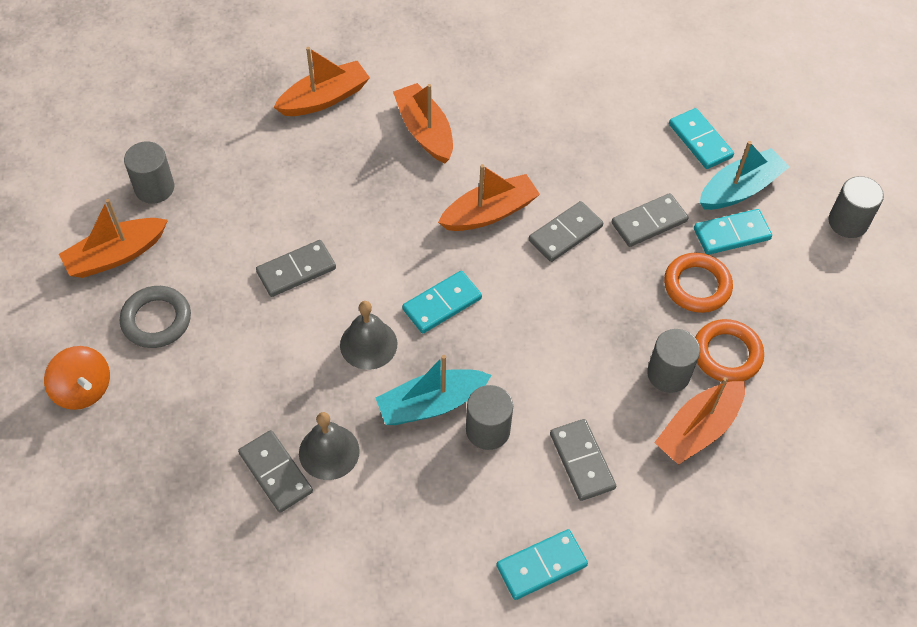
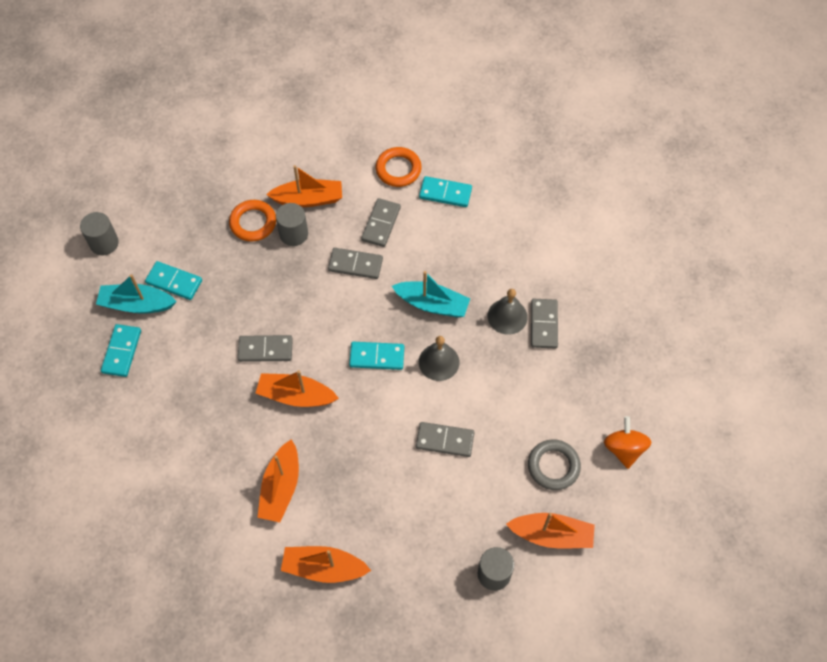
camera: 140 degrees left, 5 degrees up
grey cylinder [466,385,513,450] -> none
grey domino [612,193,689,247] -> grey domino moved to [328,248,383,279]
orange ring [664,253,733,313] -> orange ring moved to [376,147,422,187]

